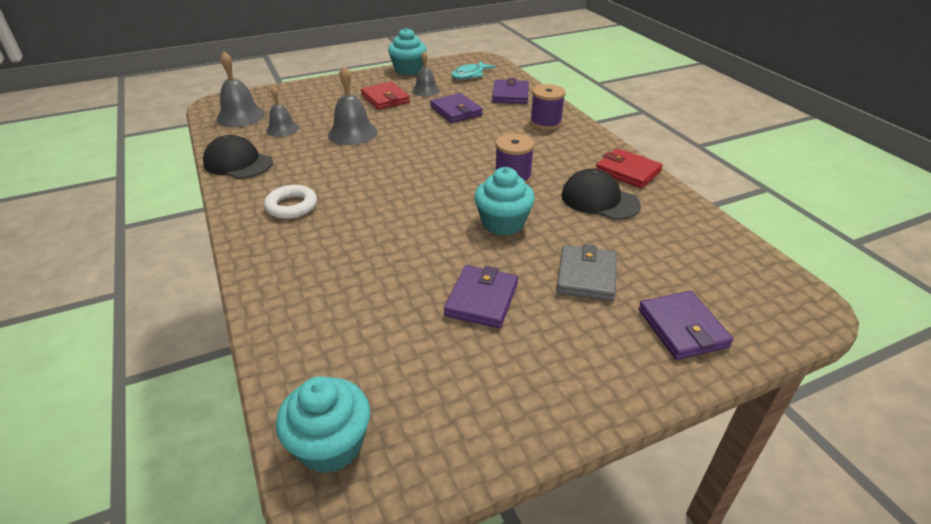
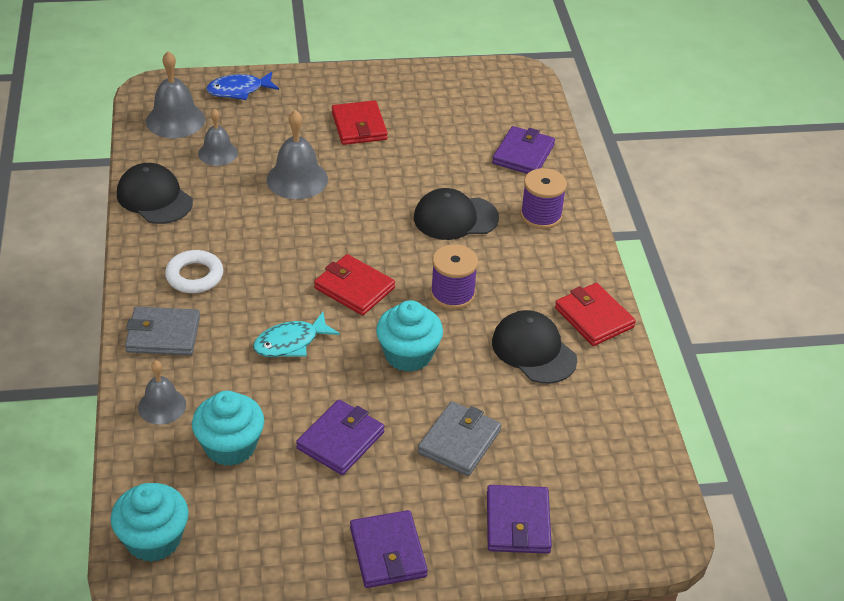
camera: 15 degrees right, 5 degrees up
turquoise cupcake [388,28,427,75] -> turquoise cupcake moved to [192,391,264,466]
grey bell [412,51,440,96] -> grey bell moved to [138,360,186,425]
purple wallet [430,93,483,123] -> purple wallet moved to [350,510,428,588]
turquoise fish [451,61,496,79] -> turquoise fish moved to [253,312,340,357]
none -> grey wallet [125,307,200,355]
none -> blue fish [206,72,279,100]
none -> red wallet [314,254,395,315]
none -> black cap [414,188,499,240]

